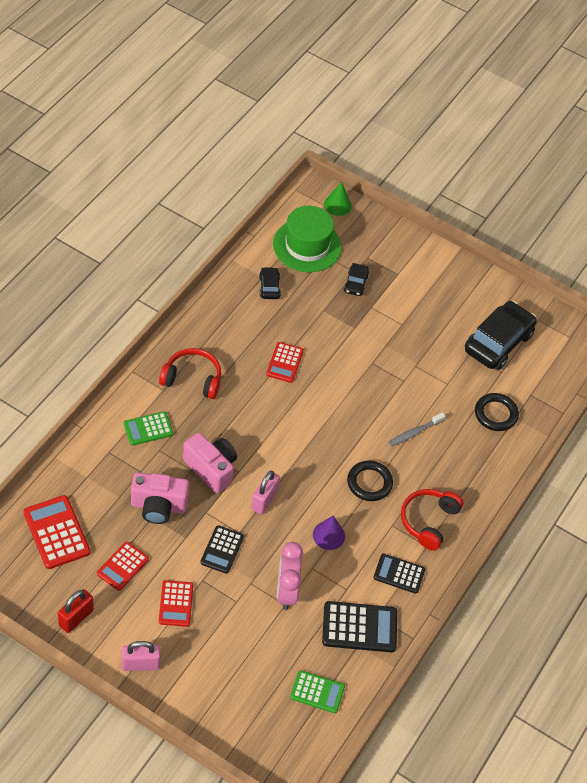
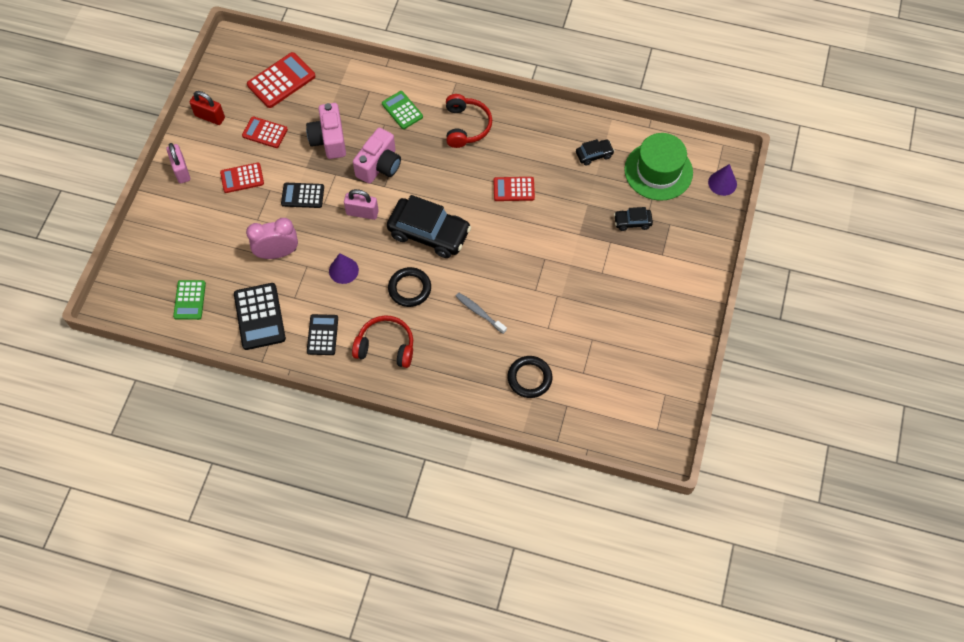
camera: 80 degrees right, 10 degrees up
green cone [324,182,352,216] -> purple cone [708,164,737,196]
black car [465,301,537,370] -> black car moved to [387,195,471,258]

